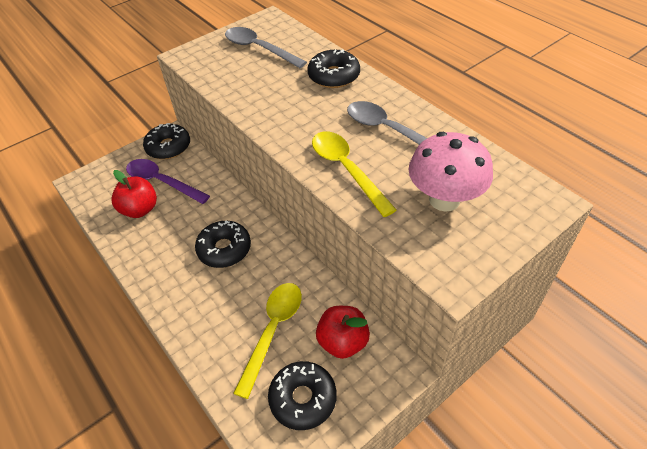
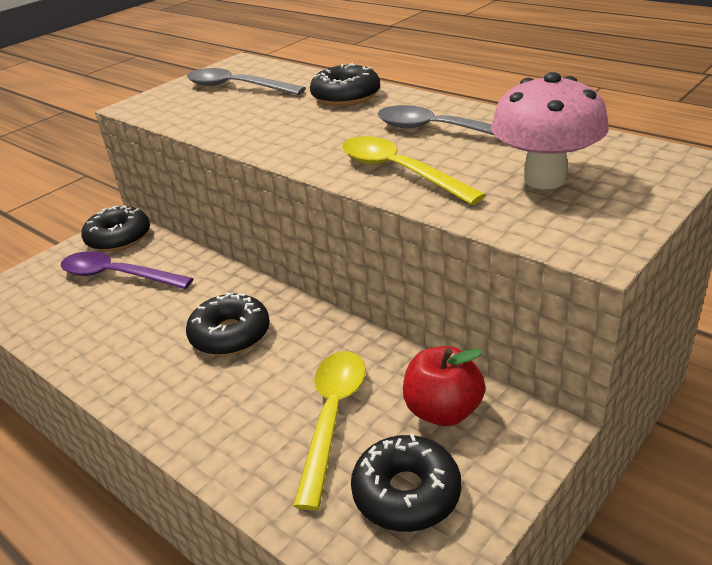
camera: 10 degrees left, 15 degrees down
red apple [111,170,157,218] -> none

